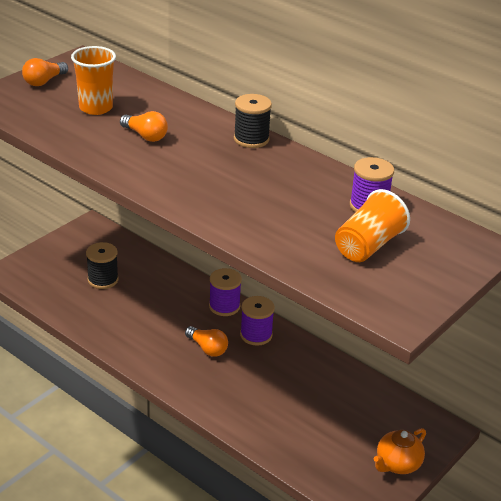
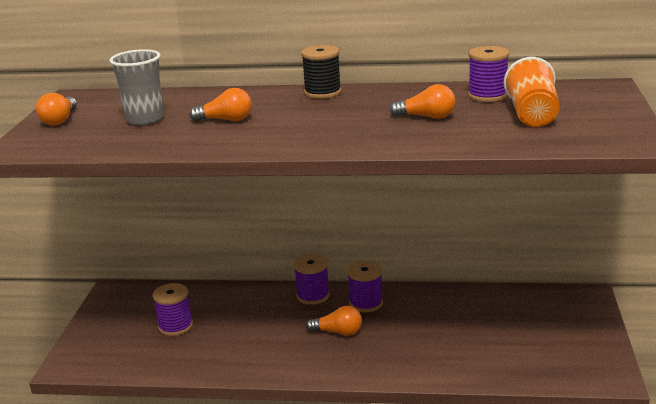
camera: 30 degrees left, 10 degrees down
orange cup [71,46,116,115] -> grey cup [110,49,164,125]
black spool [86,242,119,289] -> purple spool [153,283,193,336]
orange teapot [374,428,426,474] -> none
none -> orange light bulb [389,84,456,119]

